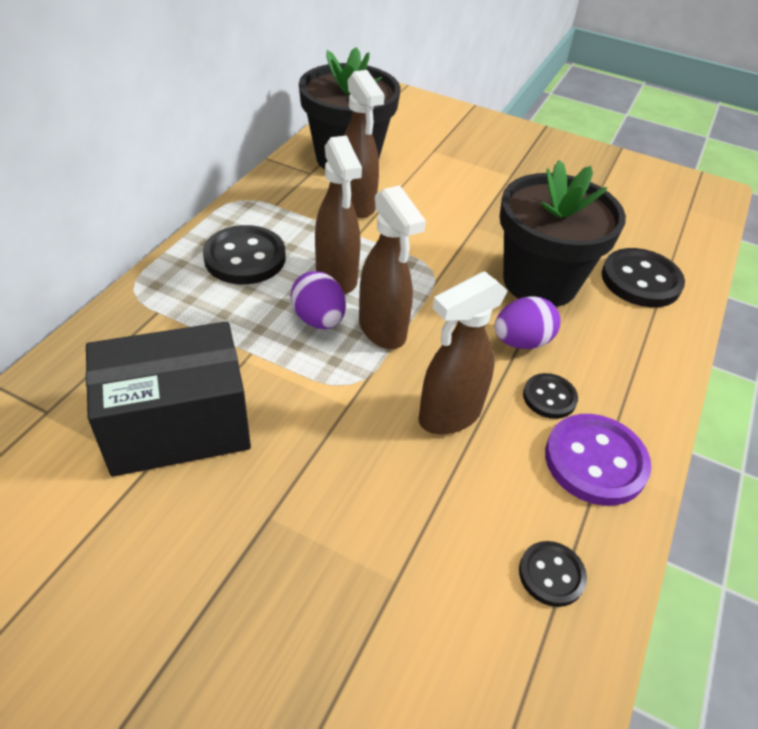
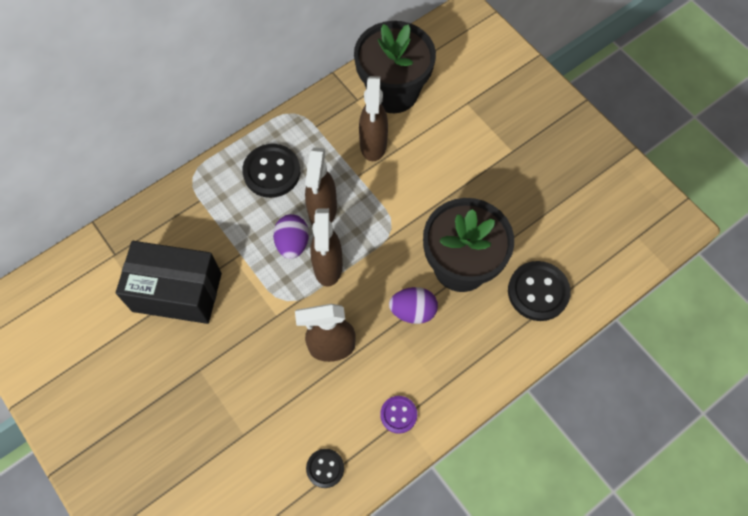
camera: 30 degrees right, 20 degrees up
black button [523,373,578,419] -> none
purple button [545,414,652,506] -> purple button [380,396,417,434], size x0.57

